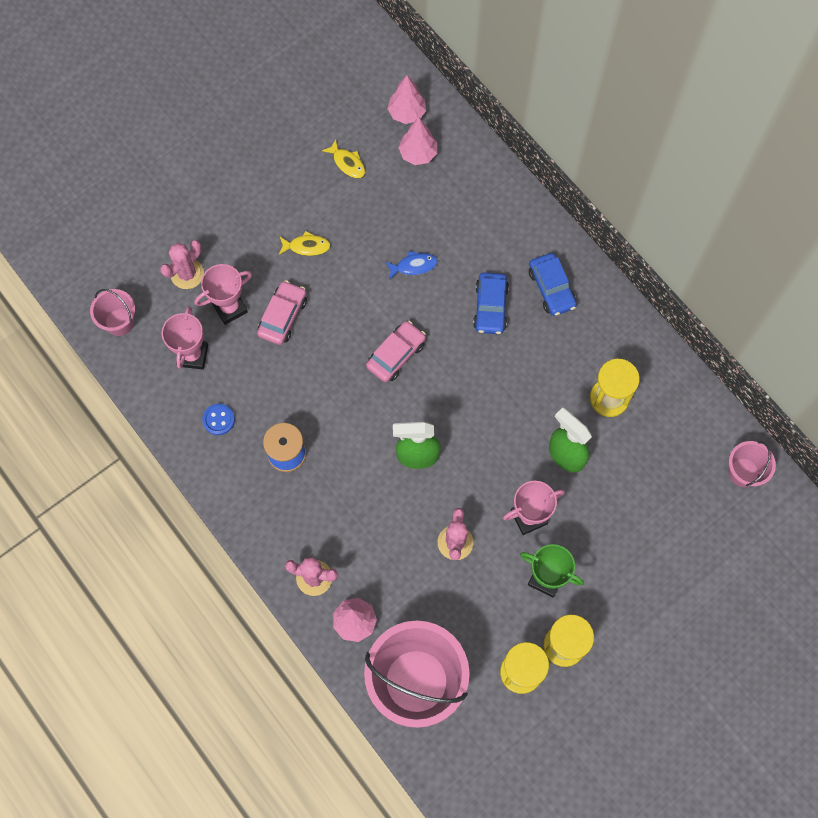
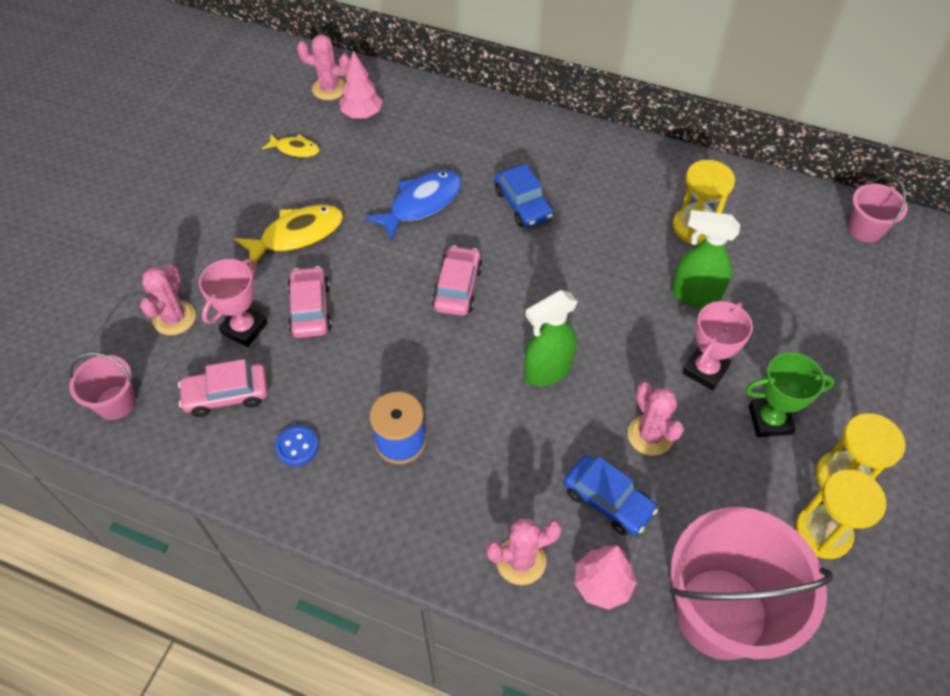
camera: 30 degrees left, 15 degrees down
pink trophy [162,307,208,370] -> pink car [178,359,268,417]
yellow fish [279,231,331,256] -> yellow fish [234,205,343,269], size x1.76
blue fish [385,251,438,280] -> blue fish [365,170,462,242], size x1.76
pink tree [387,75,426,124] -> pink cactus [297,34,350,100]
blue car [529,253,577,316] -> blue car moved to [564,455,658,536]

